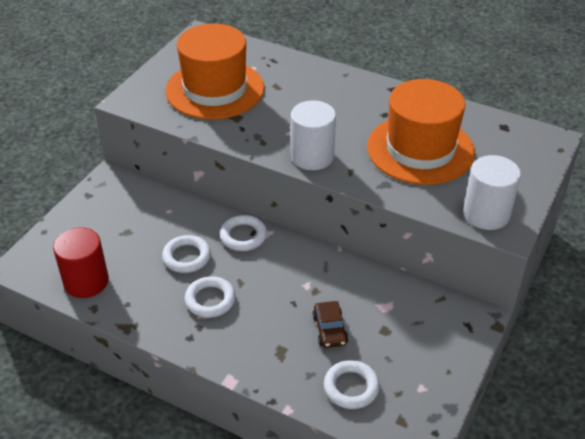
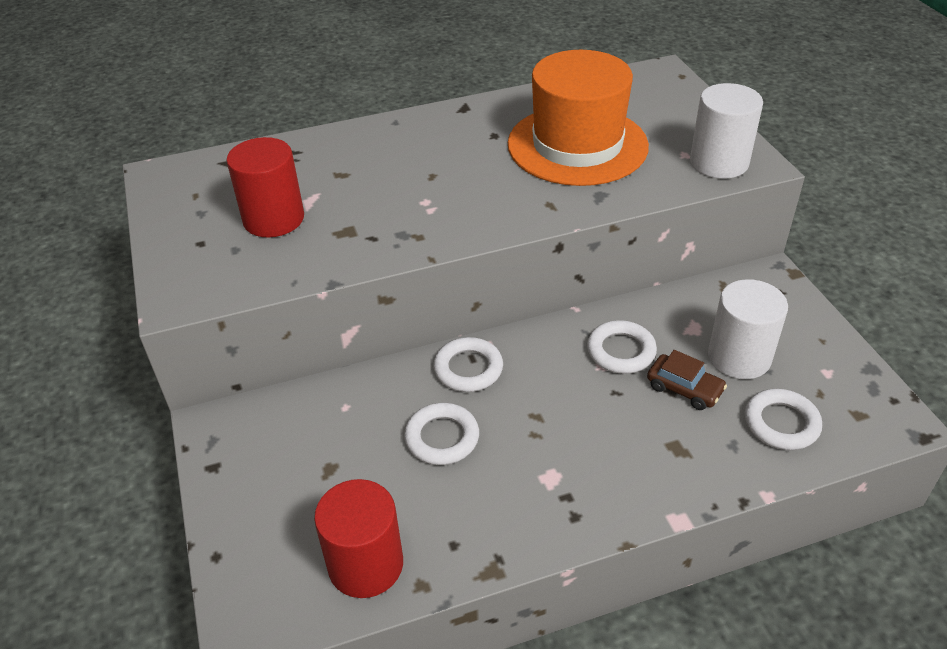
camera: 45 degrees left, 0 degrees up
orange hat [166,24,264,120] -> red cylinder [226,137,304,237]
white ring [185,276,236,318] -> white ring moved to [587,320,657,374]
white cylinder [291,101,336,170] -> white cylinder moved to [708,279,788,379]

